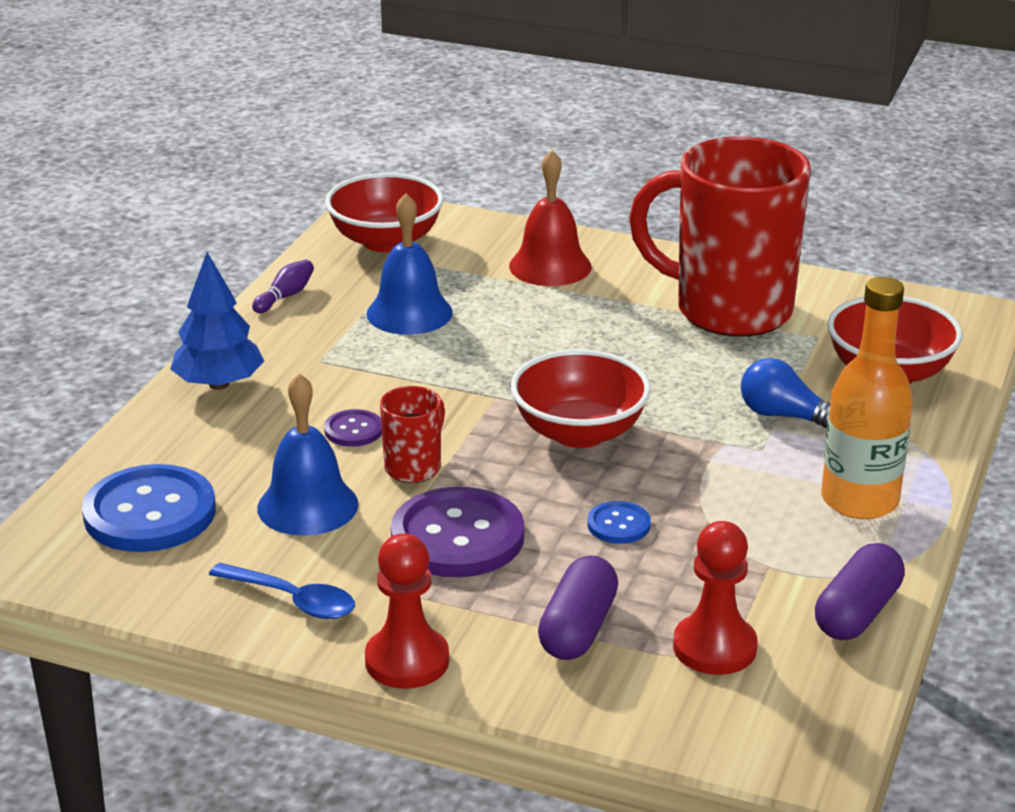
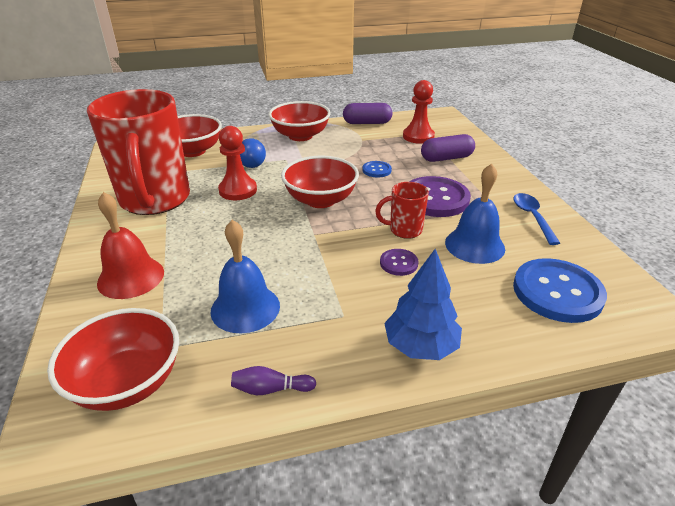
camera: 125 degrees left, 5 degrees up
red pawn [365,534,449,689] -> red pawn moved to [218,126,257,200]
orange bottle [821,277,913,519] -> red bowl [268,101,331,141]

